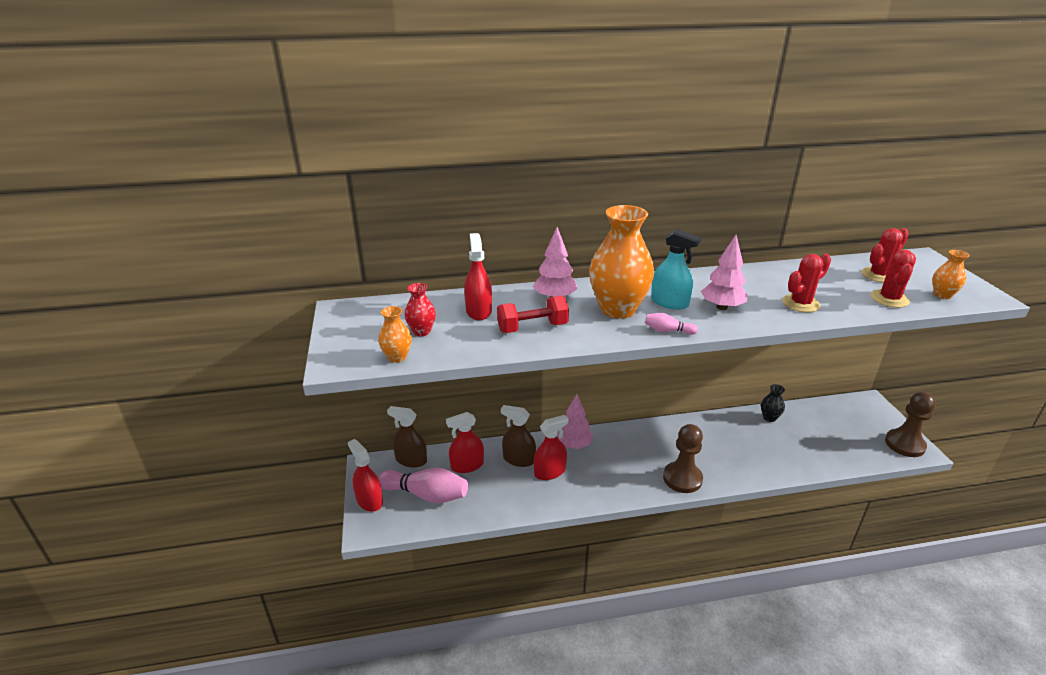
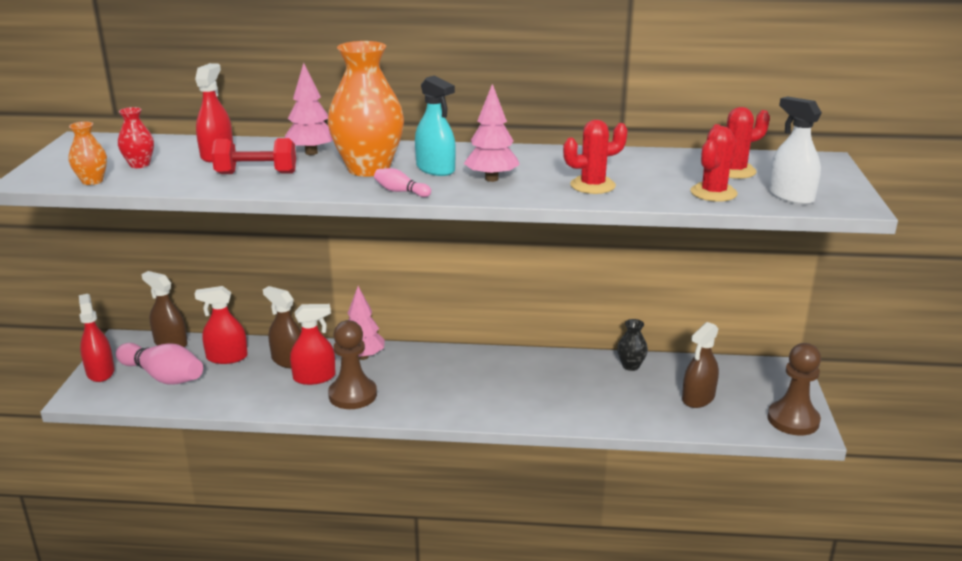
camera: 15 degrees right, 5 degrees down
brown pawn [663,424,703,493] -> brown pawn moved to [328,320,377,409]
orange vase [932,250,970,299] -> white spray bottle [769,96,822,205]
none -> brown spray bottle [682,322,719,408]

